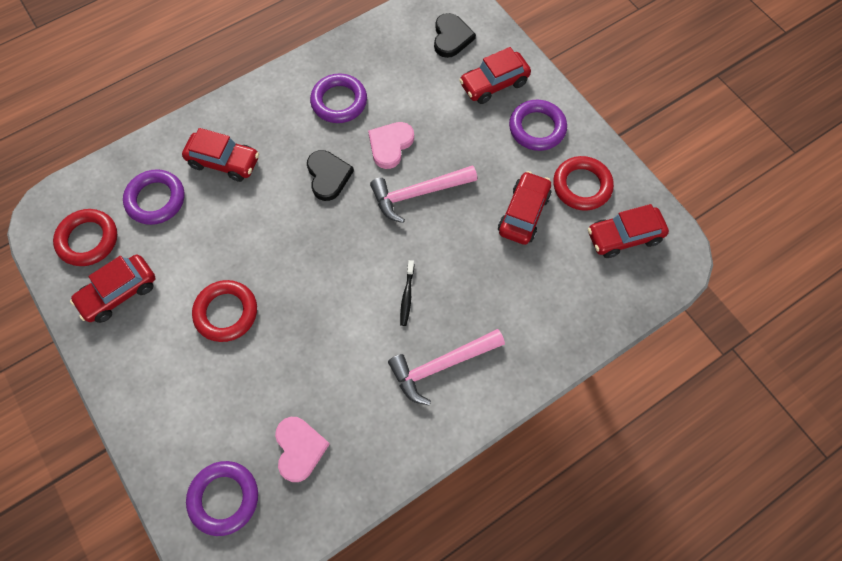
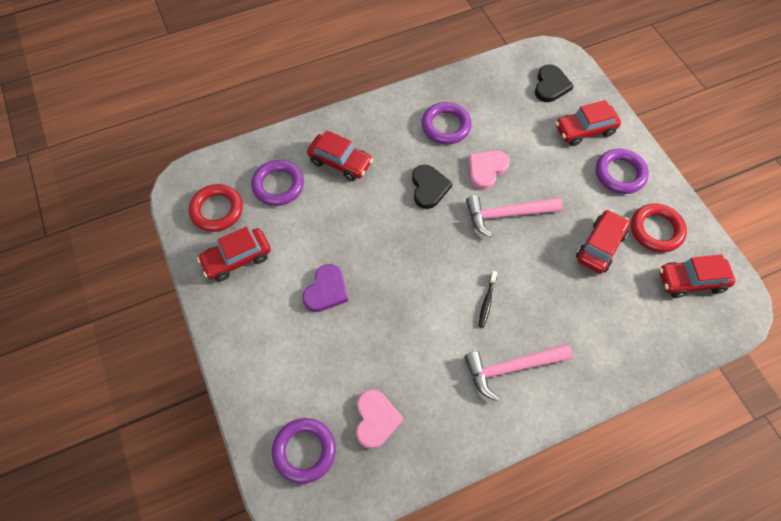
camera: 10 degrees right, 5 degrees down
red ring [192,280,257,342] -> purple heart [302,264,348,312]

